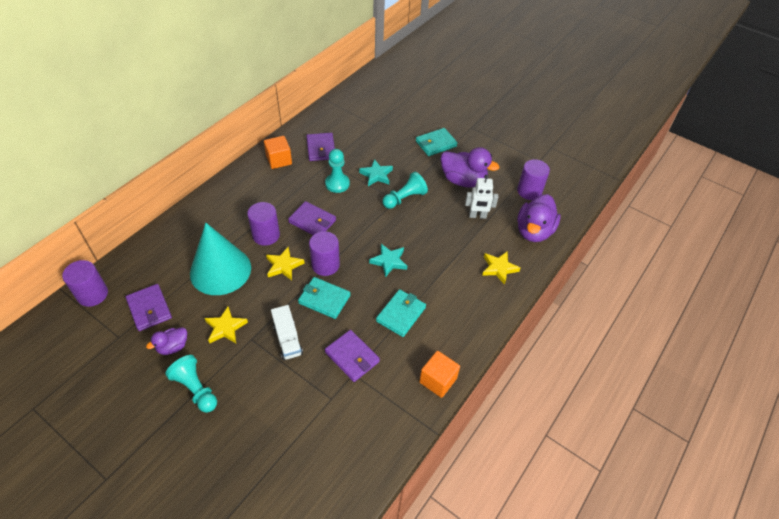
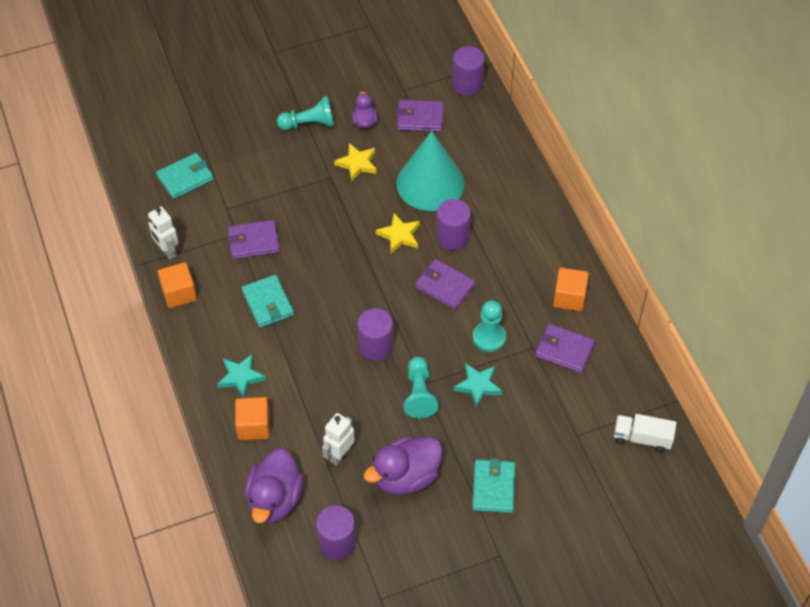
camera: 125 degrees right, 5 degrees up
white truck [271,305,303,360] -> white truck moved to [614,414,677,452]
purple wallet [288,201,336,235] -> purple wallet turned 60 degrees clockwise [415,259,475,310]
turquoise wallet [298,277,350,319] -> turquoise wallet moved to [156,153,214,199]
purple cylinder [309,231,340,276] -> purple cylinder moved to [358,308,393,361]
turquoise star [369,244,407,278] -> turquoise star moved to [217,354,266,398]
yellow star [482,252,521,285] -> orange cube [235,397,270,440]
purple duck [517,194,561,242] -> purple duck turned 135 degrees counterclockwise [245,449,304,523]
none -> white robot [148,206,179,260]

